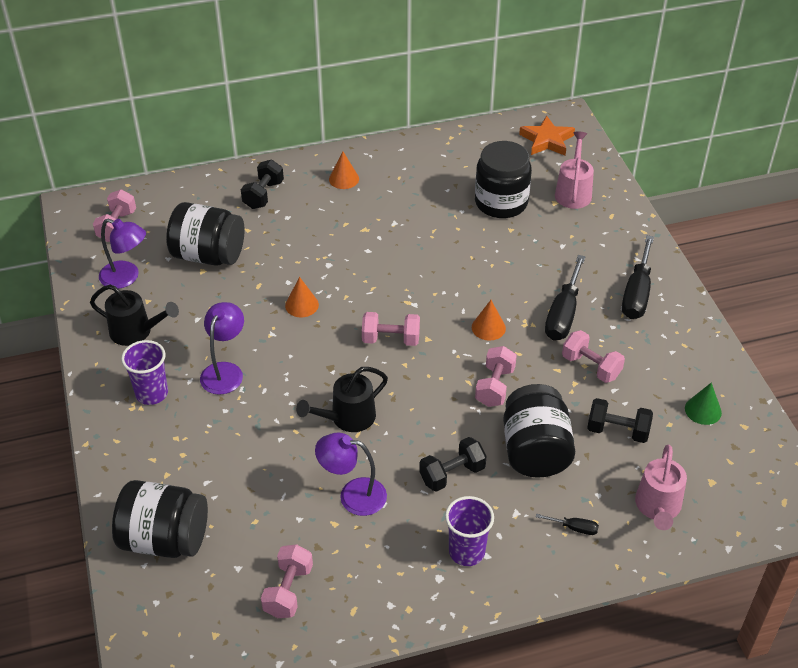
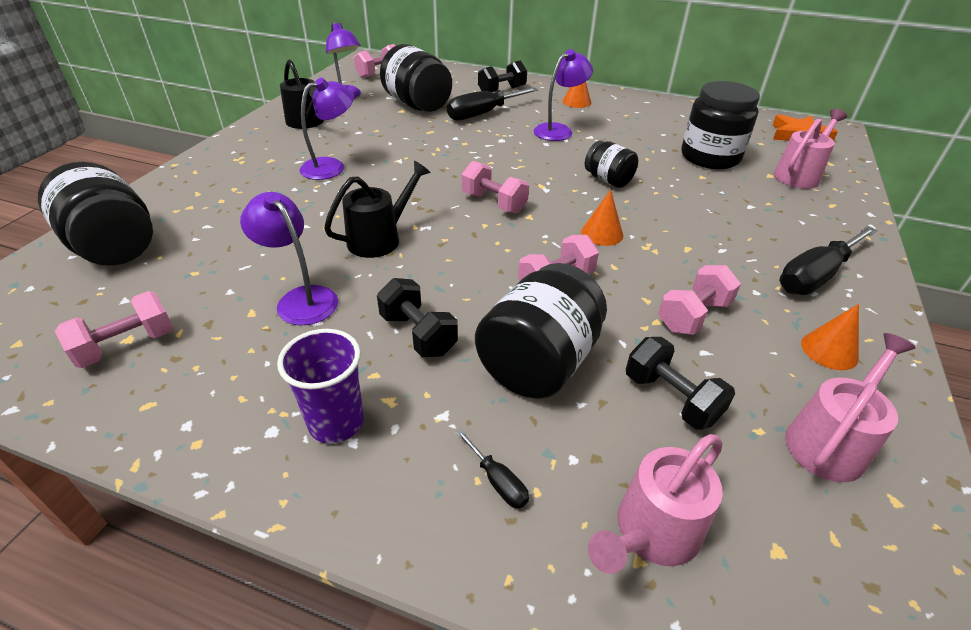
camera: 35 degrees right, 5 degrees down
purple cup [121,340,168,405] -> none
orange cone [285,277,319,317] -> orange cone moved to [801,304,859,370]
black watering can [296,367,388,432] -> black watering can turned 135 degrees clockwise [324,160,431,258]
black dumbbell [419,437,487,492] -> black dumbbell turned 45 degrees clockwise [377,278,458,357]
black screwdriver [545,255,586,341] -> black screwdriver moved to [447,87,538,121]
pink dumbbell [562,330,625,383] -> pink dumbbell turned 60 degrees clockwise [658,265,741,335]
green cone [685,383,722,425] -> pink watering can [785,333,916,482]
none -> purple lamp [534,49,593,141]
none -> black jar [585,140,638,188]

